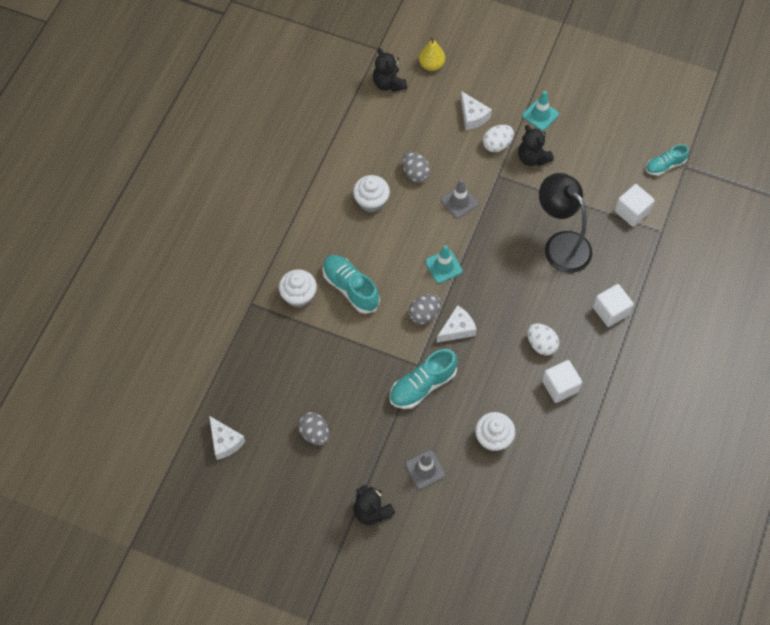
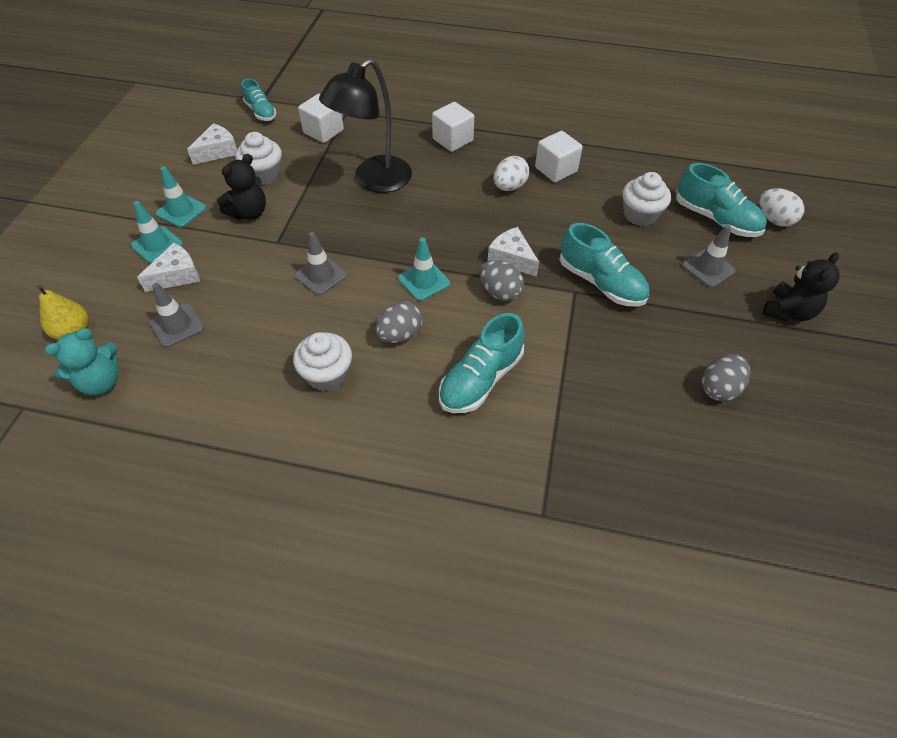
camera: 100 degrees left, 10 degrees down
white cheese [209,416,245,460] -> white cheese moved to [187,123,237,164]
white cupcake [279,269,317,308] -> white cupcake moved to [235,132,282,185]
black teddy bear [373,48,407,92] -> turquoise teddy bear [45,328,119,395]
grey egg [402,152,431,182] -> grey egg moved to [376,301,423,343]
white egg [483,125,514,152] -> white egg moved to [759,188,804,227]
none -> turquoise traffic cone [131,201,183,263]
none -> grey traffic cone [150,283,204,347]
none -> turquoise shoe [676,163,767,237]

